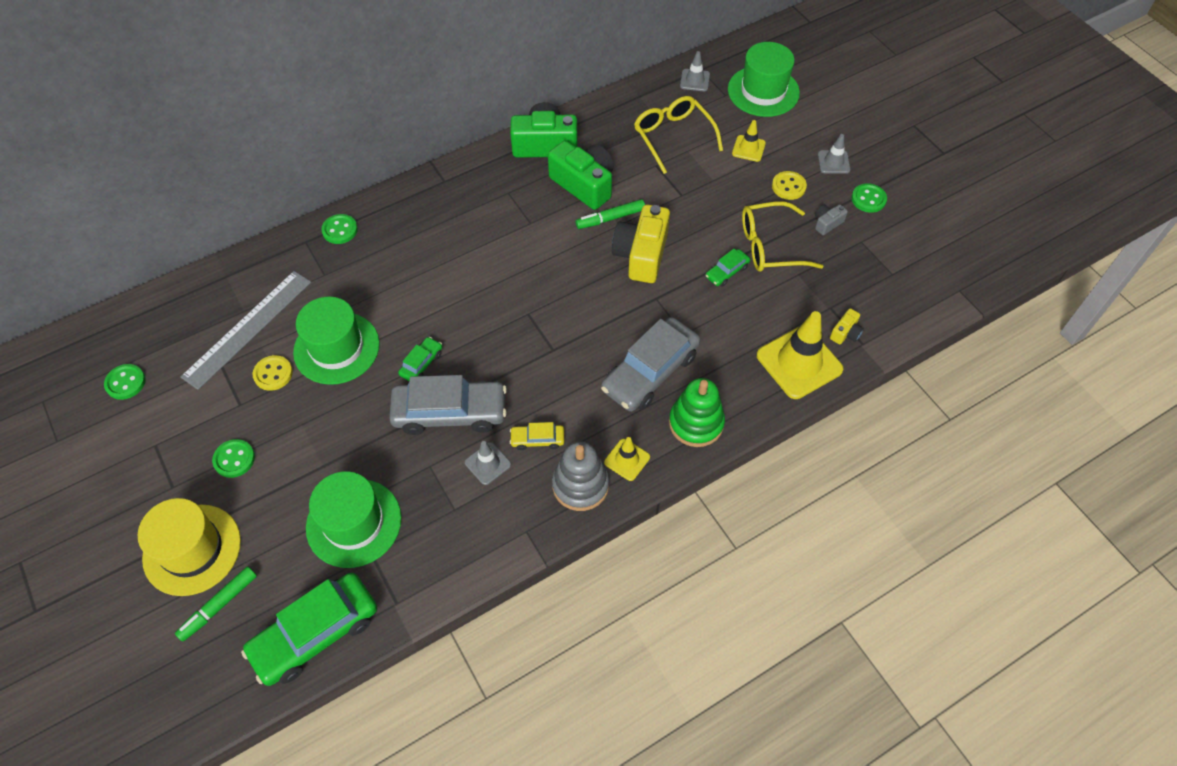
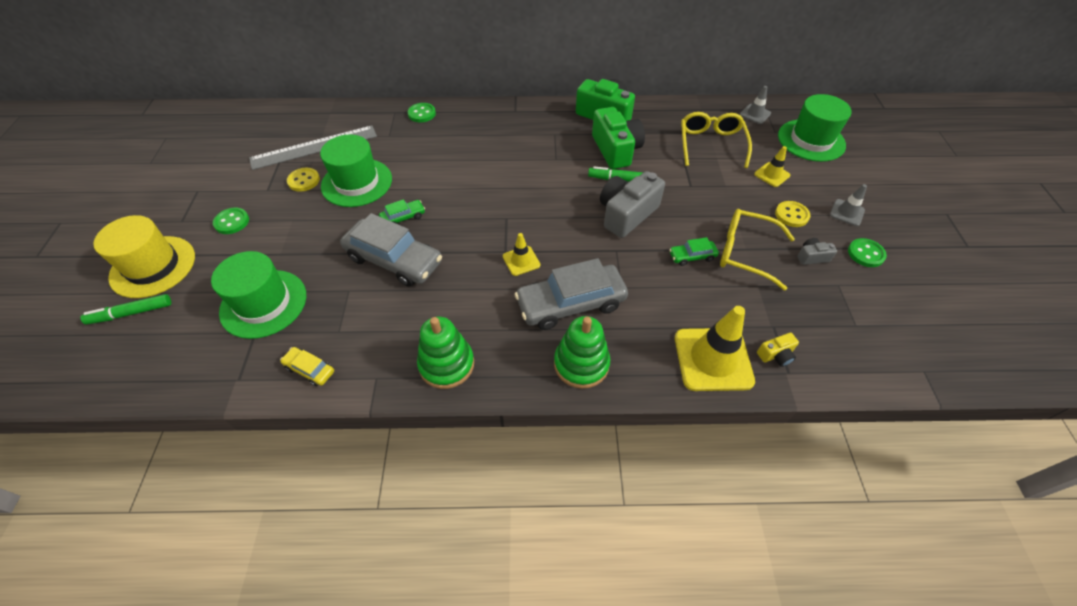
camera: 30 degrees right, 5 degrees down
green button [104,364,146,400] -> none
green car [241,573,377,686] -> none
grey traffic cone [465,441,511,485] -> none
yellow car [510,422,564,450] -> yellow car moved to [280,347,334,386]
grey stacking toy [552,442,609,511] -> green stacking toy [417,317,474,389]
yellow traffic cone [604,437,650,481] -> yellow traffic cone moved to [503,233,540,276]
yellow camera [612,204,670,283] -> grey camera [600,171,665,238]

